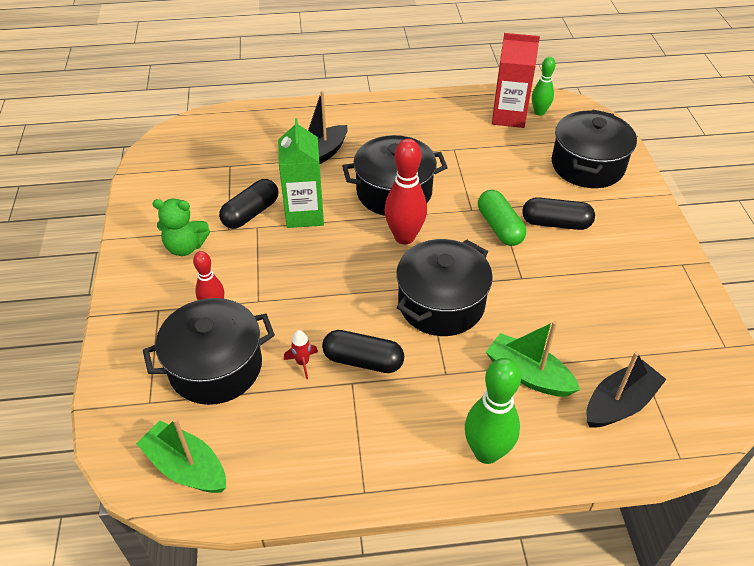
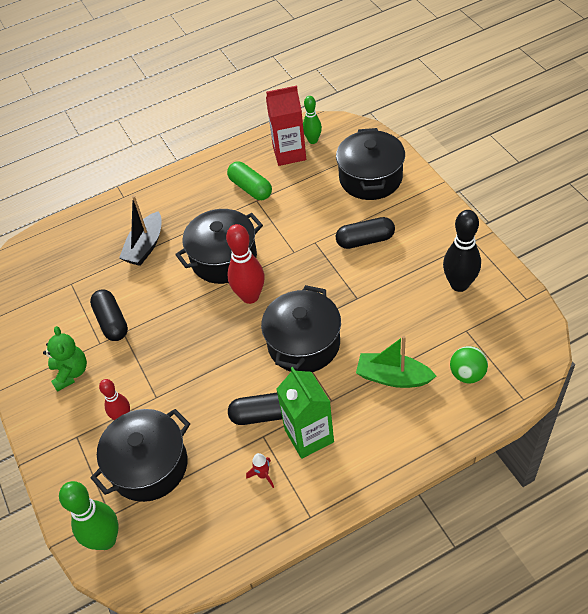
camera: 15 degrees left, 5 degrees up
green boat [136,418,226,493] -> none
green teddy bear [152,199,210,256] -> green teddy bear turned 90 degrees counterclockwise [43,326,87,392]
black capsule [219,179,278,229] -> black capsule turned 45 degrees counterclockwise [90,289,128,341]
green carton [278,118,324,228] -> green carton moved to [276,367,334,459]
red rocket [284,330,318,379] -> red rocket moved to [246,453,274,488]
green bowling pin [465,358,521,464] -> green bowling pin moved to [59,481,119,550]
green capsule [478,190,526,246] -> green capsule moved to [227,161,272,200]
black boat [586,351,667,427] -> green ball [450,346,488,383]
none -> black bowling pin [443,210,481,292]

